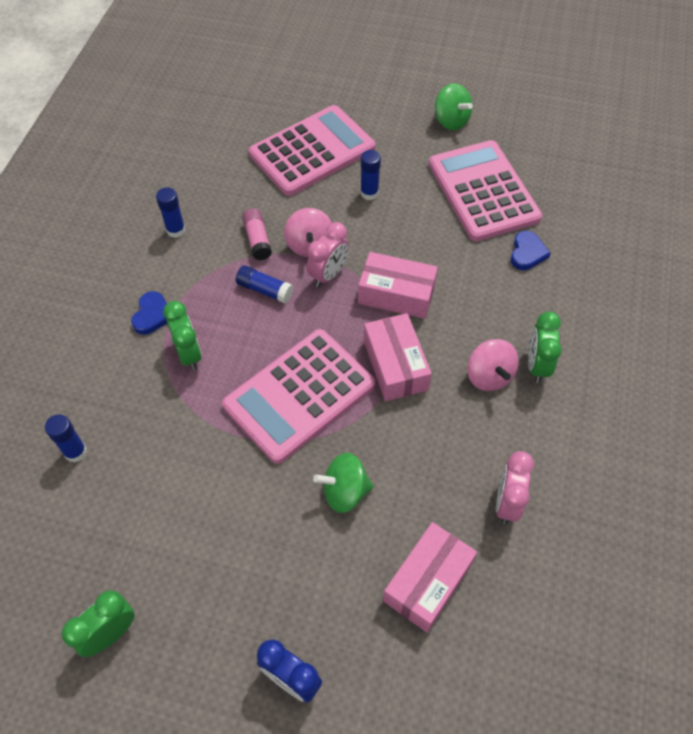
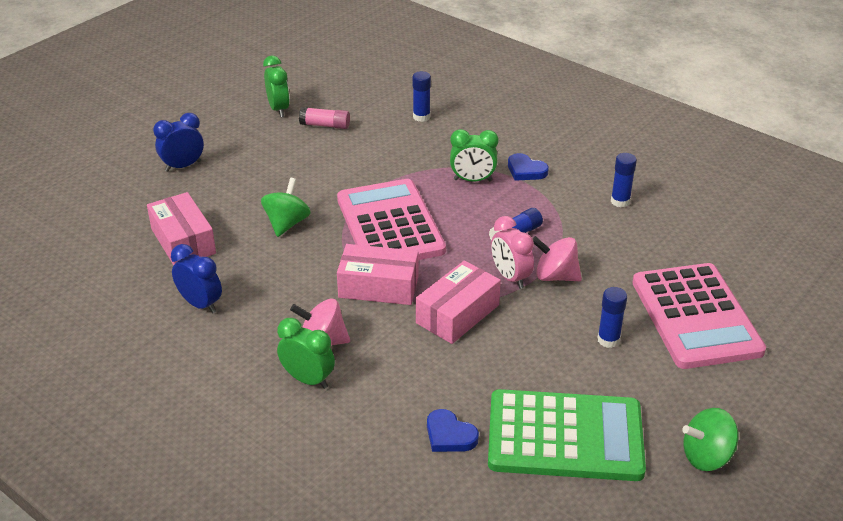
camera: 115 degrees right, 20 degrees down
pink glue stick [242,208,272,261] -> pink glue stick moved to [299,107,350,129]
pink calculator [429,140,542,241] -> green calculator [488,389,646,481]
pink clock [496,451,534,524] -> blue clock [171,244,222,313]

